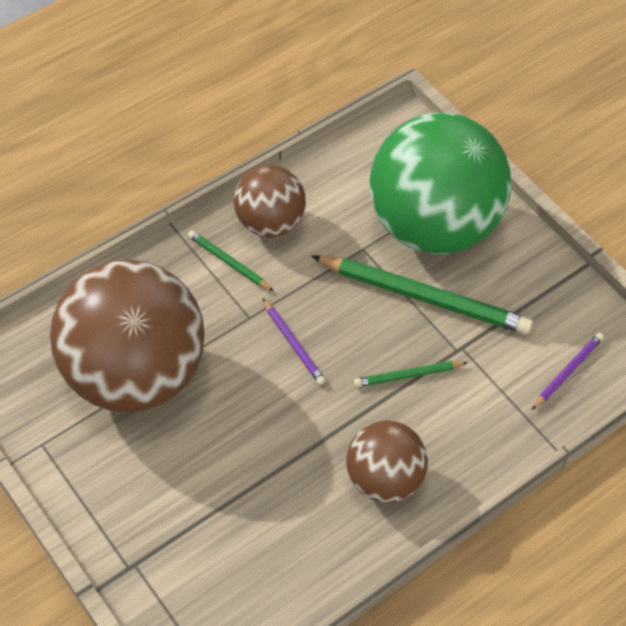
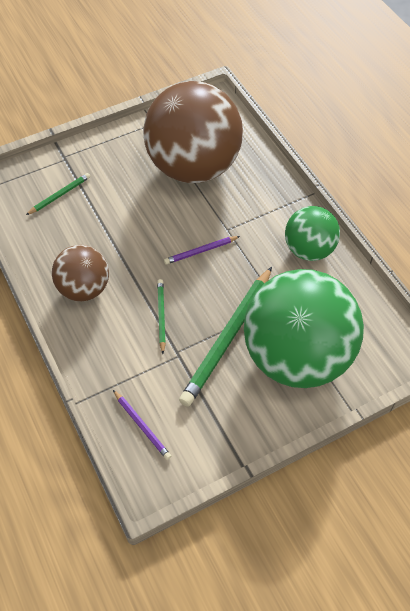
camera: 100 degrees right, 0 degrees up
green pencil [188,230,274,291] -> green pencil moved to [26,173,90,215]
brown ball [234,165,306,237] -> green ball [285,206,340,261]

